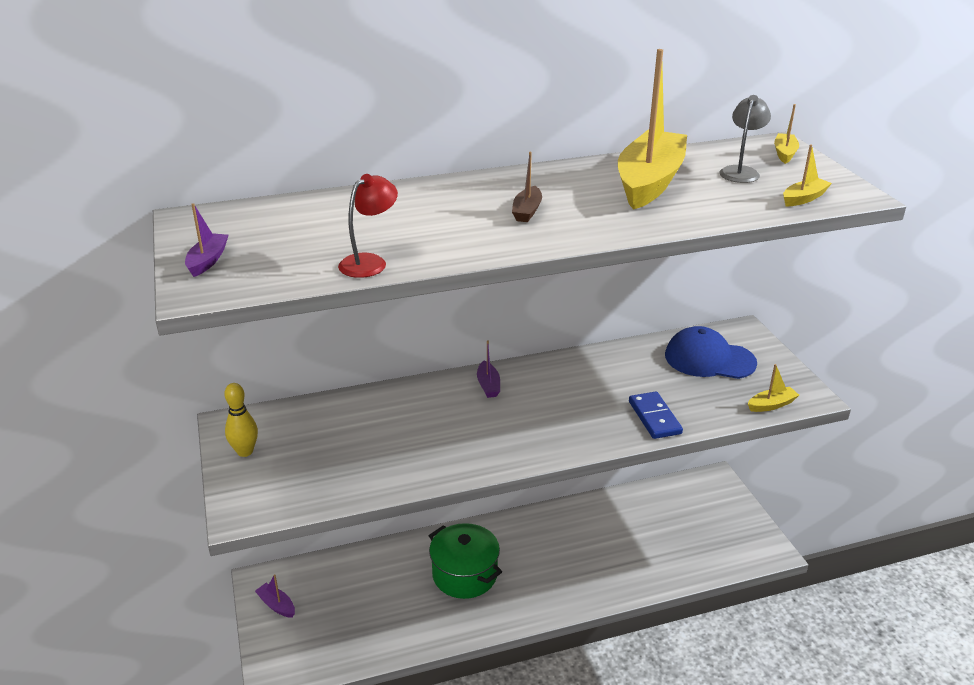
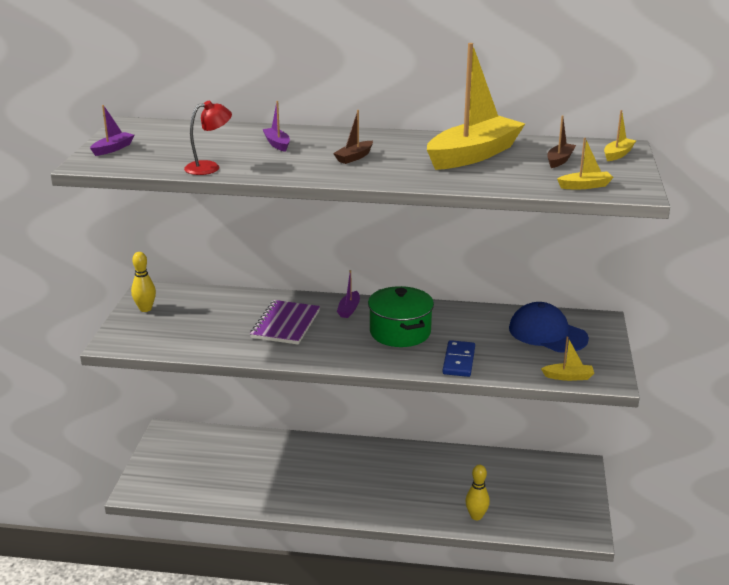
camera: 25 degrees right, 5 degrees down
purple boat [255,574,295,618] -> purple boat moved to [262,101,290,152]
green pot [429,523,502,599] -> green pot moved to [368,286,434,347]
grey lamp [719,95,771,183] -> brown boat [547,115,576,168]
none -> purple notebook [250,300,320,345]
none -> yellow bowling pin [465,465,490,520]

